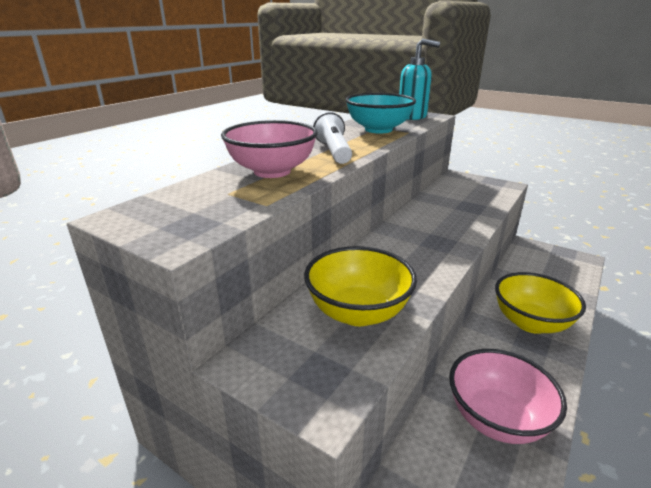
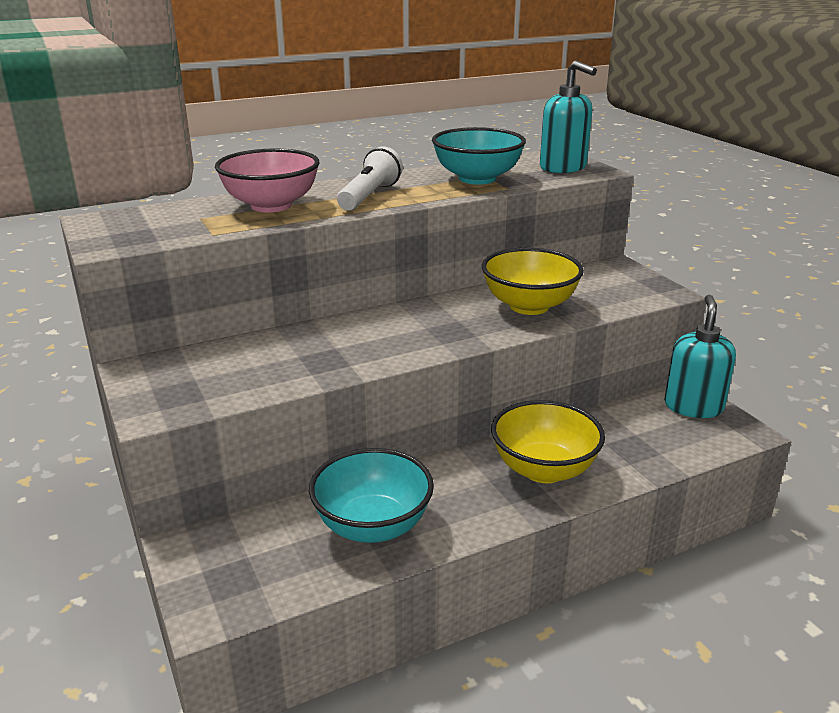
camera: 30 degrees right, 0 degrees up
yellow bowl [304,246,417,326] -> yellow bowl moved to [482,248,584,315]
pink bowl [449,349,567,444] -> turquoise bowl [309,448,434,543]
none -> turquoise soap dispenser [664,295,736,418]

